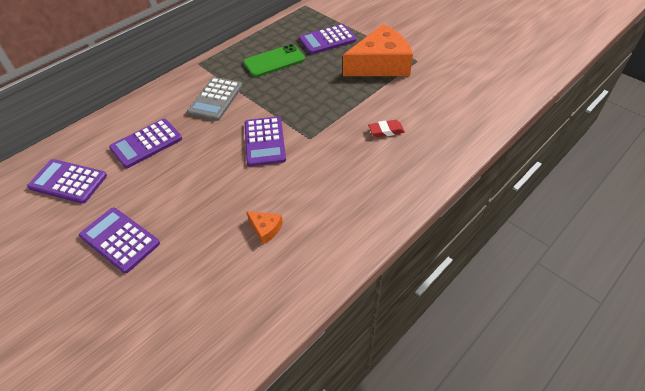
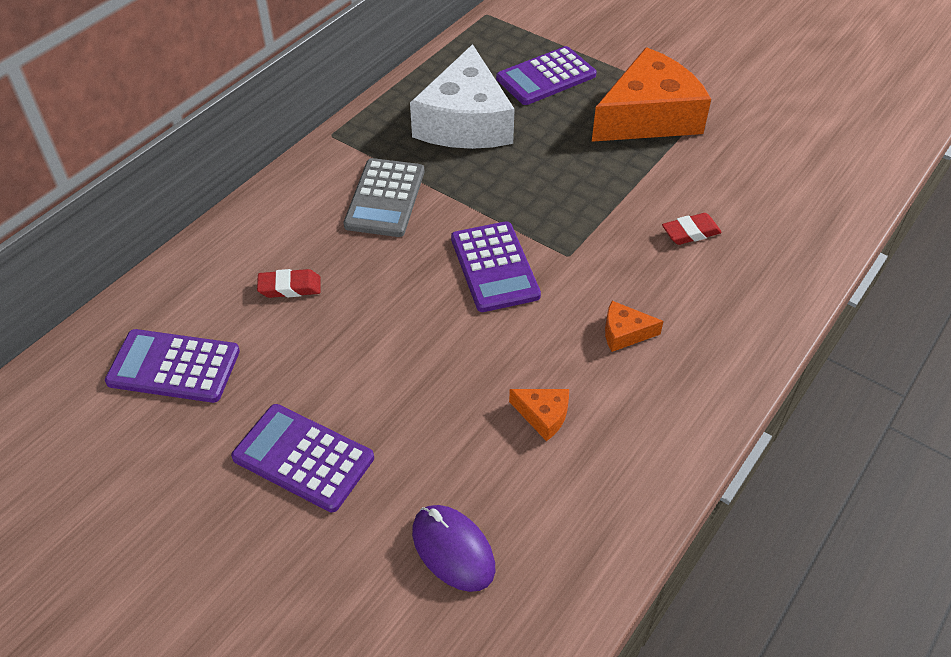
camera: 10 degrees left, 0 degrees up
purple calculator [109,119,182,168] -> red eraser [257,269,321,298]
green phone [243,44,305,77] -> white cheese [410,44,515,149]
none -> purple mouse [412,505,495,592]
none -> orange cheese [605,301,664,352]

